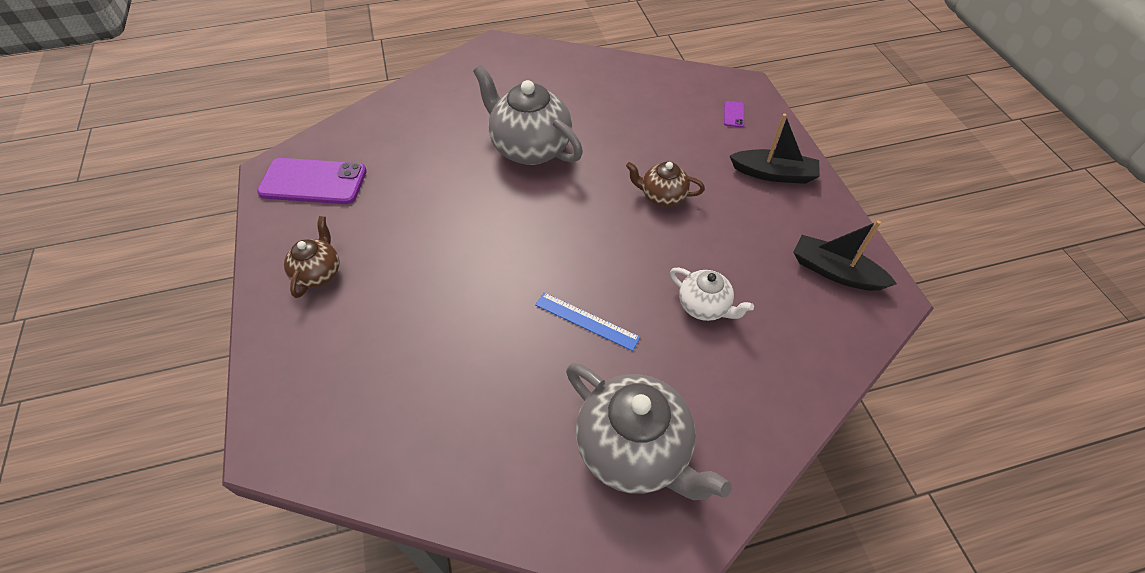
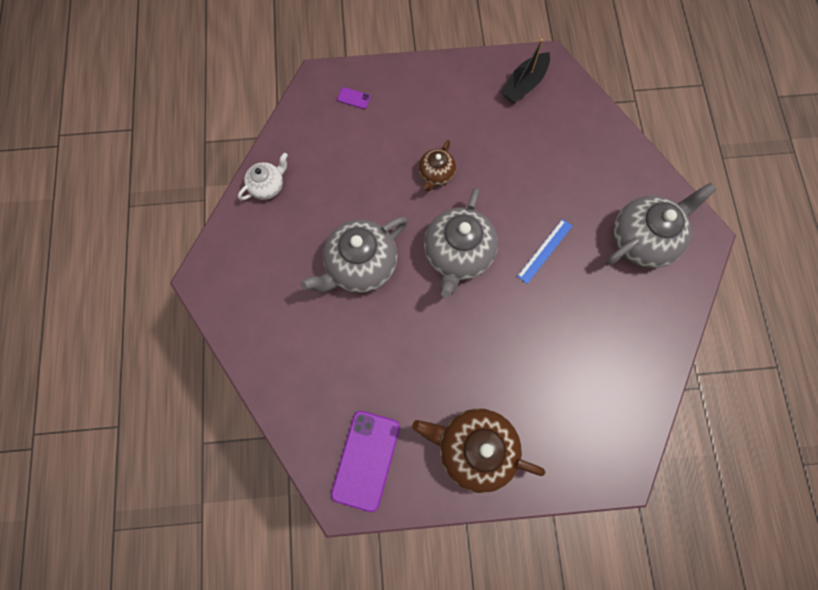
camera: 80 degrees left, 20 degrees up
brown teapot [284,216,339,298] -> brown teapot [412,409,545,493], size x1.85
white teapot [670,267,754,321] -> white teapot moved to [238,153,288,200]
black boat [730,114,820,184] -> none
none -> grey teapot [424,188,498,298]

